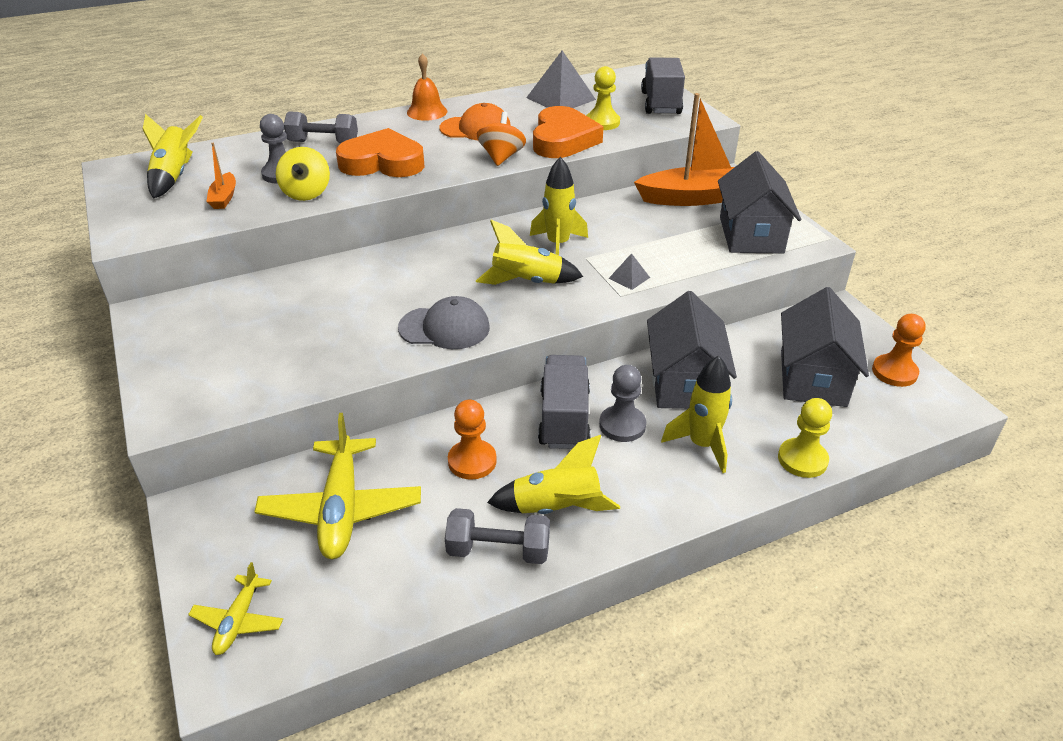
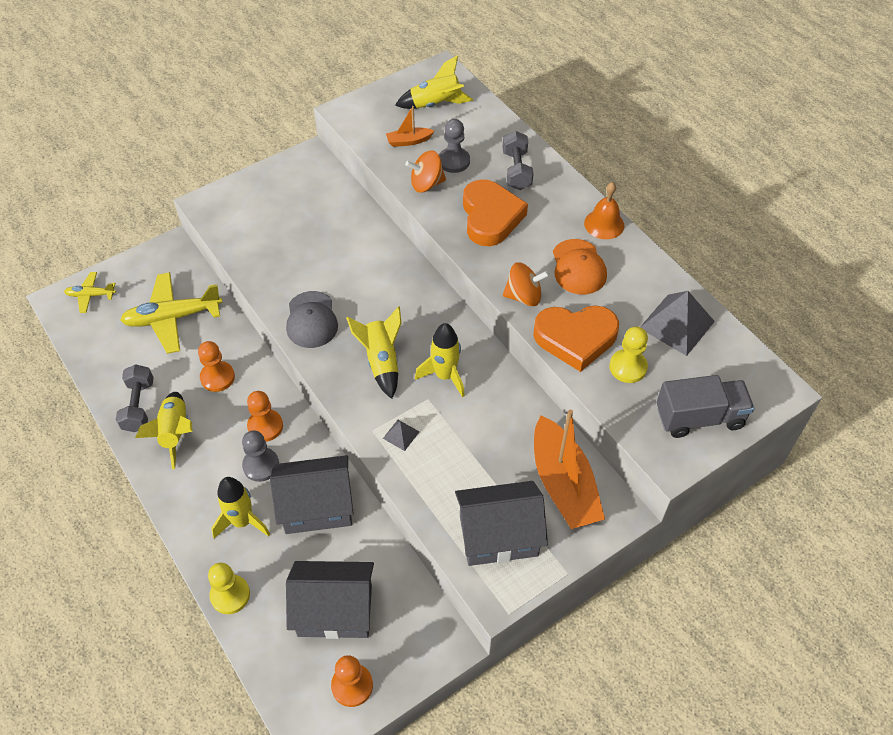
camera: 80 degrees right, 15 degrees up
yellow spinning top [276,147,330,201] -> orange spinning top [405,151,446,193]
grey truck [538,355,591,449] -> orange pawn [247,391,283,442]

